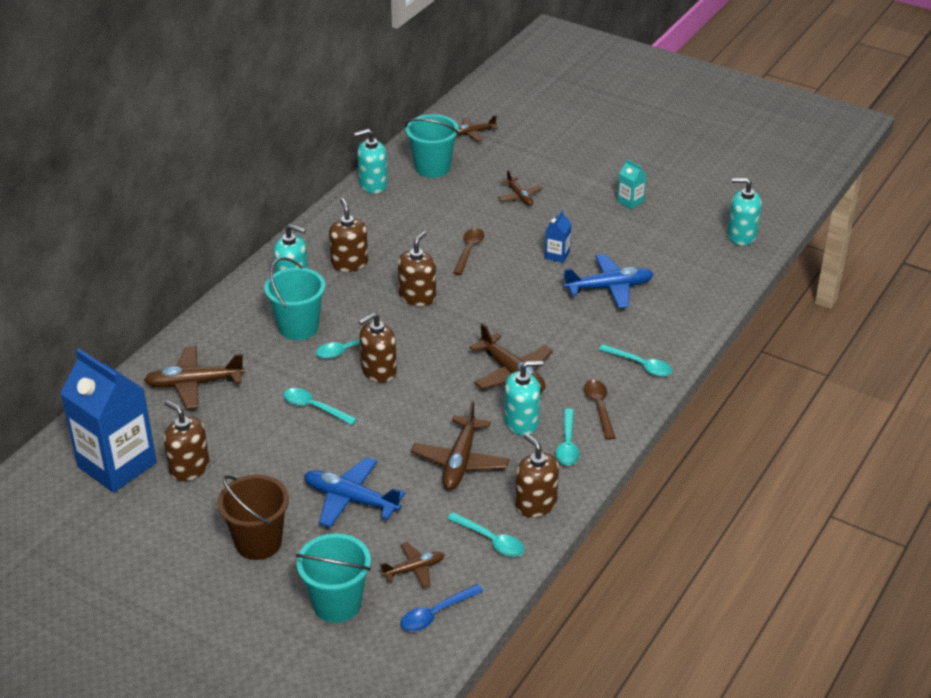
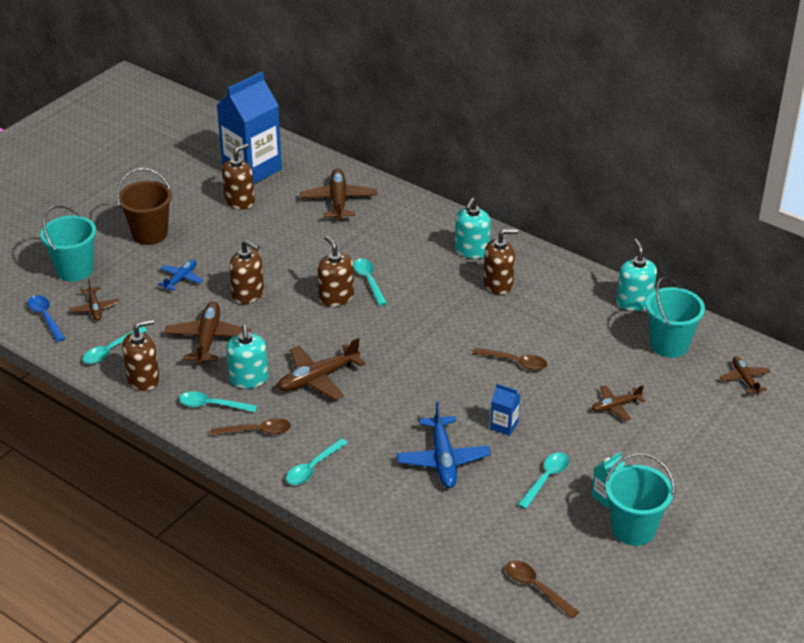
camera: 95 degrees right, 0 degrees up
turquoise bucket [264,257,325,340] -> turquoise bucket moved to [605,453,675,546]
turquoise spoon [283,388,357,425] -> turquoise spoon moved to [517,452,569,509]
blue plane [304,457,406,528] -> blue plane [158,260,203,291], size x0.59
brown soap dispenser [398,231,436,306] -> brown soap dispenser moved to [229,240,264,304]
brown plane [411,401,509,490] -> brown plane turned 75 degrees clockwise [164,302,251,364]
turquoise soap dispenser [727,178,762,246] -> brown spoon [506,560,579,618]

